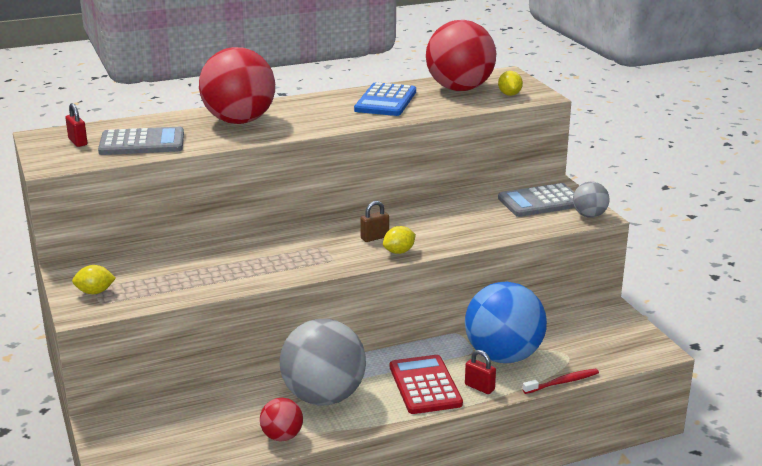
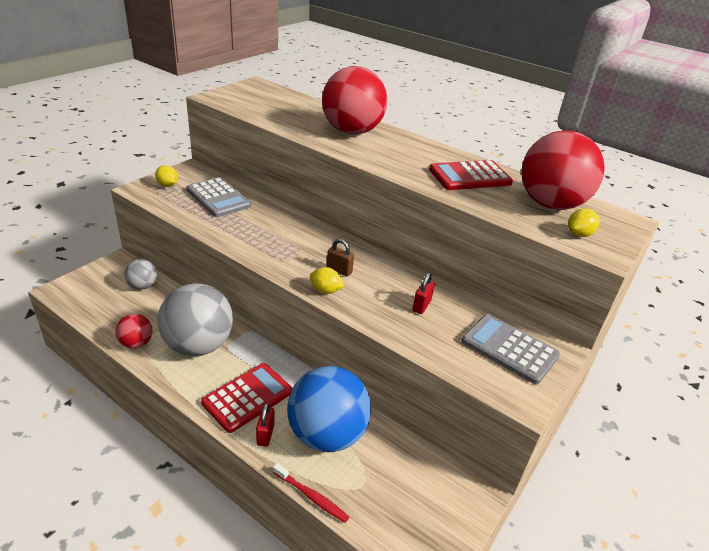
camera: 55 degrees right, 10 degrees up
red padlock [65,103,87,147] -> red padlock moved to [412,273,435,314]
grey calculator [98,127,184,155] -> grey calculator moved to [187,177,251,217]
blue calculator [354,82,416,116] -> red calculator [429,160,513,190]
grey ball [573,181,610,218] -> grey ball moved to [125,259,157,290]

